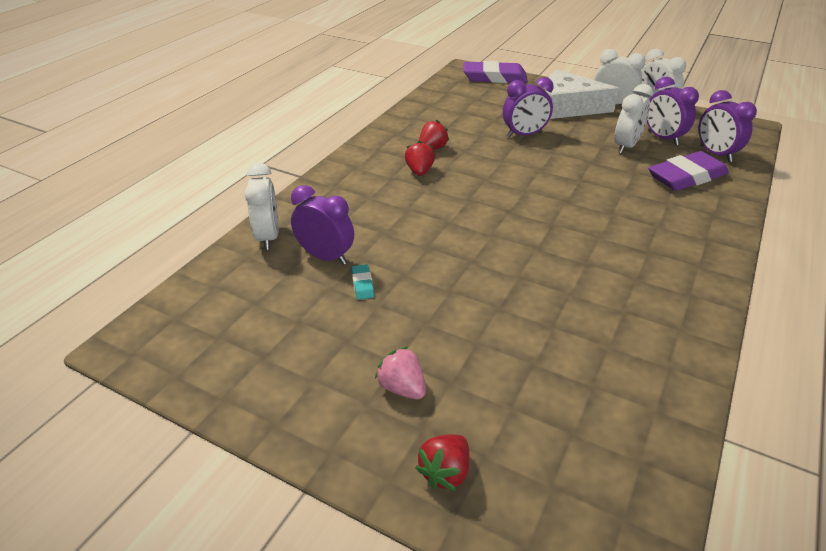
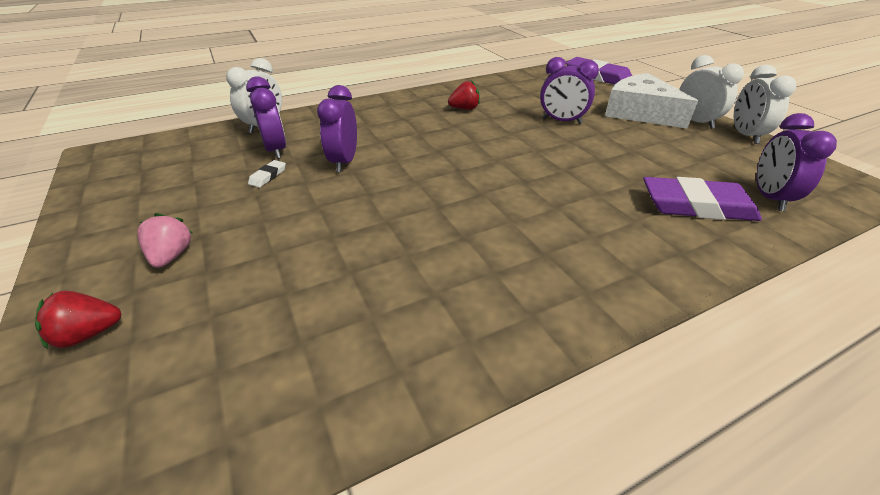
camera: 35 degrees right, 0 degrees up
turquoise eraser [351,264,374,300] -> white eraser [248,160,286,188]
red strawberry [405,141,435,176] -> none
white clock [615,84,653,154] -> none
purple clock [647,77,699,146] -> purple clock moved to [317,85,357,172]

